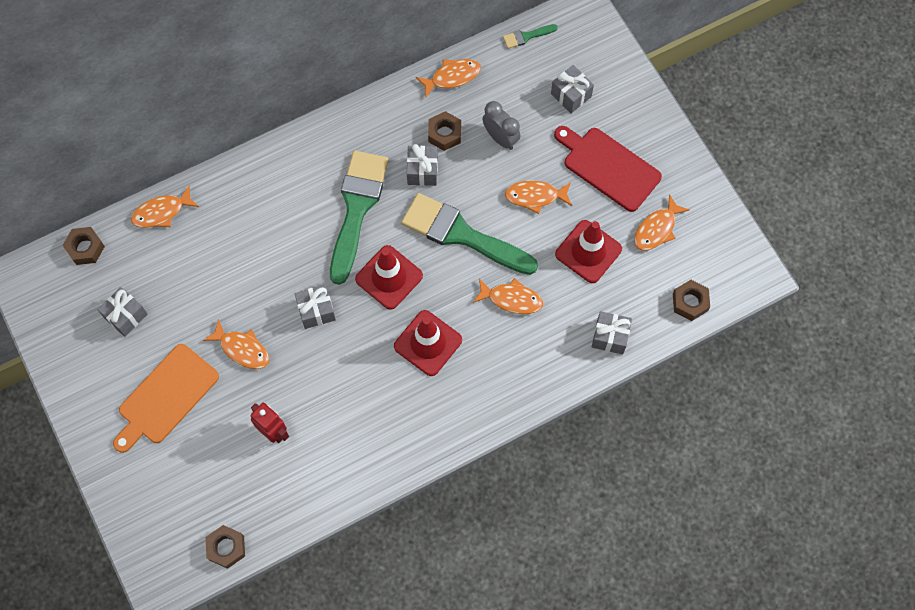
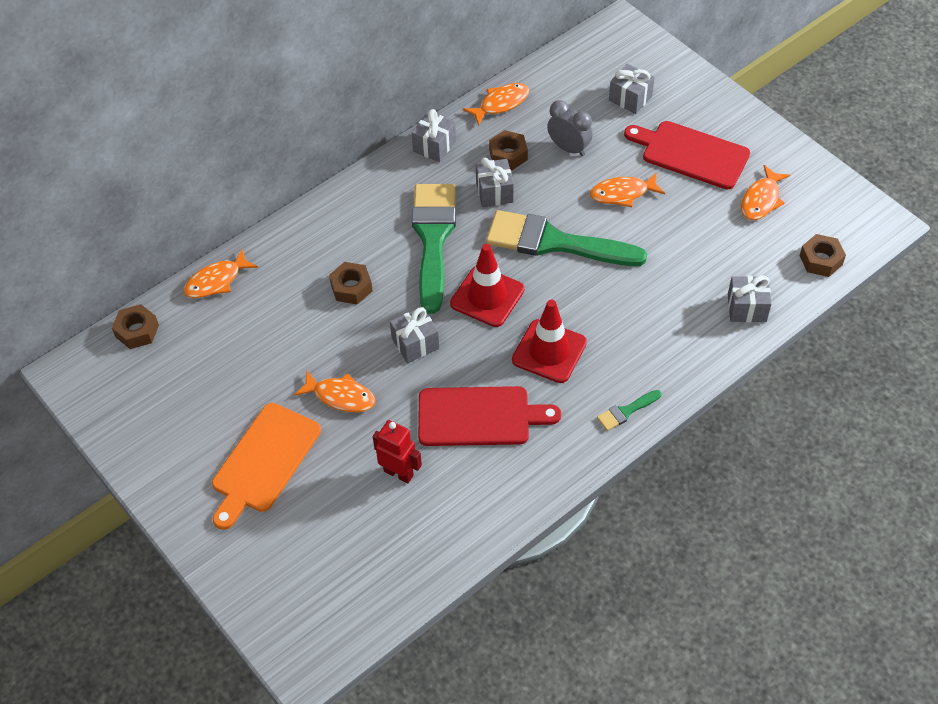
camera: 10 degrees left, 15 degrees down
grey gift [98,287,148,337] -> grey gift moved to [412,109,456,162]
brown nut [206,525,245,569] -> brown nut moved to [329,262,373,304]
orange fish [473,278,543,314] -> none
green brush [503,24,558,49] -> green brush moved to [597,390,661,431]
red traffic cone [555,220,622,283] -> none
none -> red cutting board [418,386,561,446]

